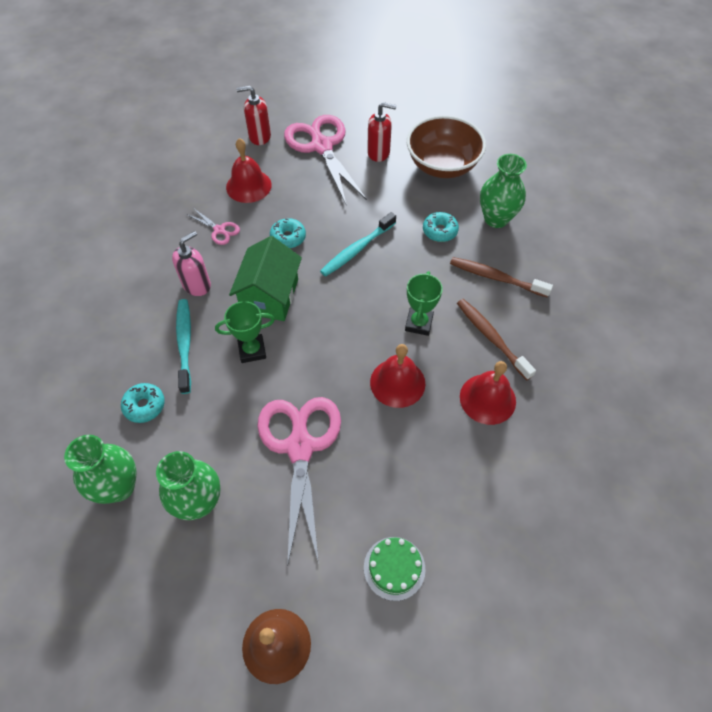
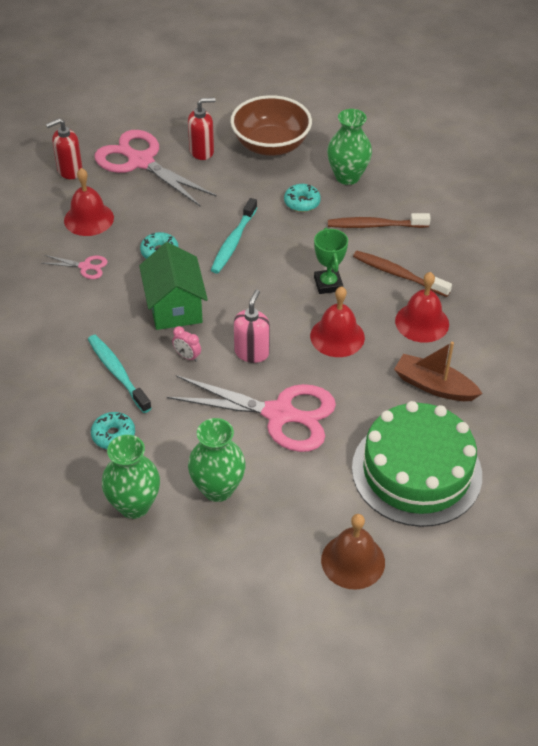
camera: 25 degrees left, 10 degrees down
pink soap dispenser [172,231,211,296] -> pink soap dispenser moved to [234,289,270,363]
green trophy [215,301,275,363] -> pink clock [172,326,201,362]
pink scissors [257,397,341,567] -> pink scissors turned 135 degrees clockwise [167,375,336,452]
green cake [364,537,426,601] -> green cake [352,401,482,527], size x2.26
none -> brown boat [394,342,482,401]

